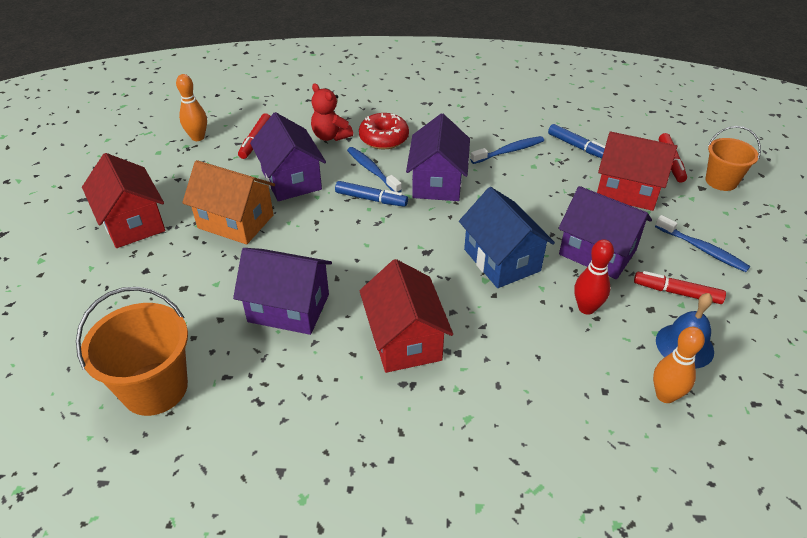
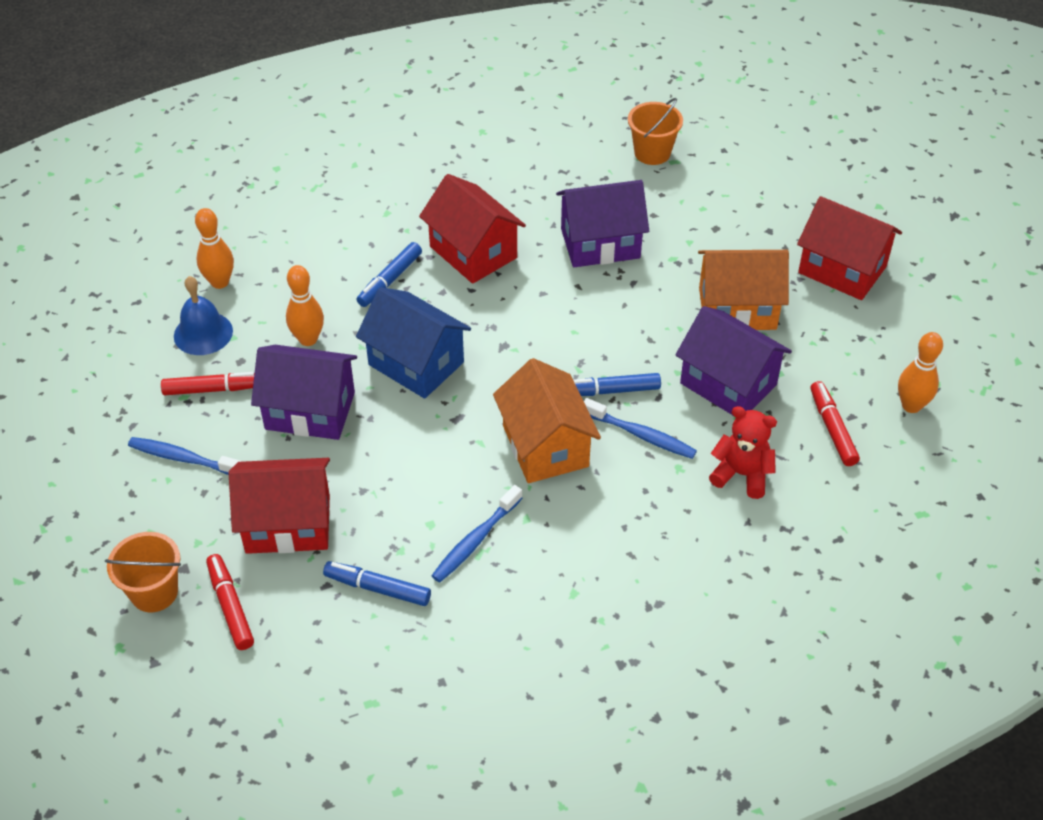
camera: 155 degrees right, 5 degrees up
orange bucket [76,287,188,416] -> orange bucket [628,98,683,165], size x0.65
red donut [359,113,409,149] -> none
purple house [406,113,470,201] -> orange house [493,358,601,483]
red bowling pin [574,239,614,315] -> orange bowling pin [286,265,324,346]
none -> blue marker [356,242,422,307]

